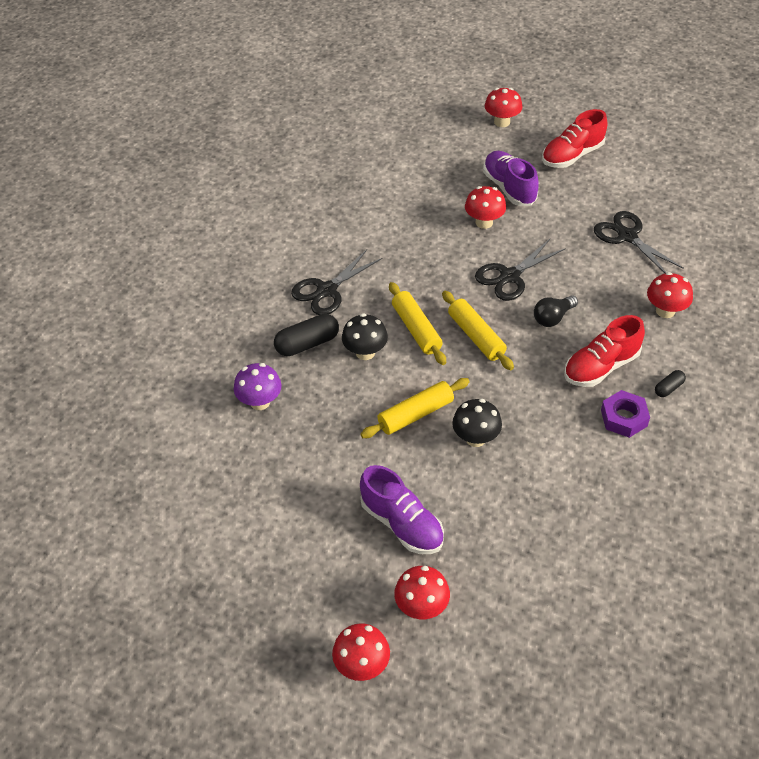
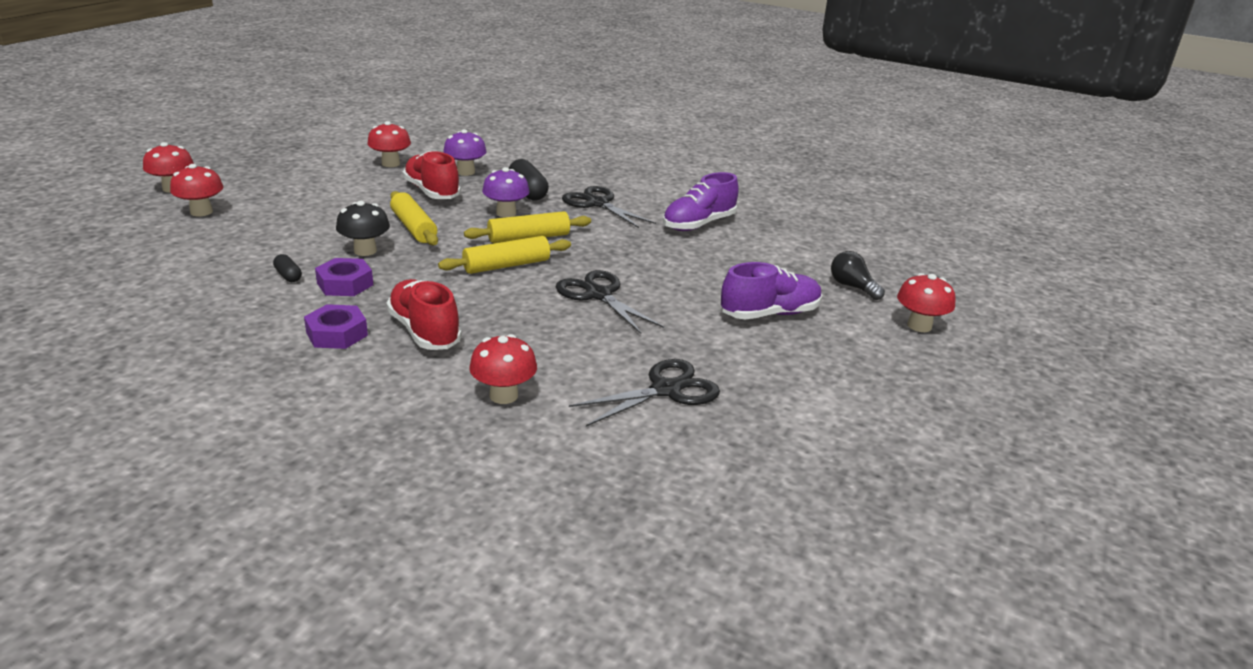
camera: 90 degrees right, 20 degrees down
black mushroom [342,313,388,360] -> purple mushroom [482,167,529,218]
purple shoe [360,465,444,554] -> purple shoe moved to [663,172,739,231]
red mushroom [465,186,506,229] -> red mushroom moved to [367,121,411,167]
black light bulb [534,295,578,327] -> black light bulb moved to [831,251,885,300]
red shoe [542,109,608,168] -> red shoe moved to [403,151,461,199]
black capsule [655,370,686,397] -> black capsule moved to [273,254,302,282]
none -> purple nut [315,258,373,296]

